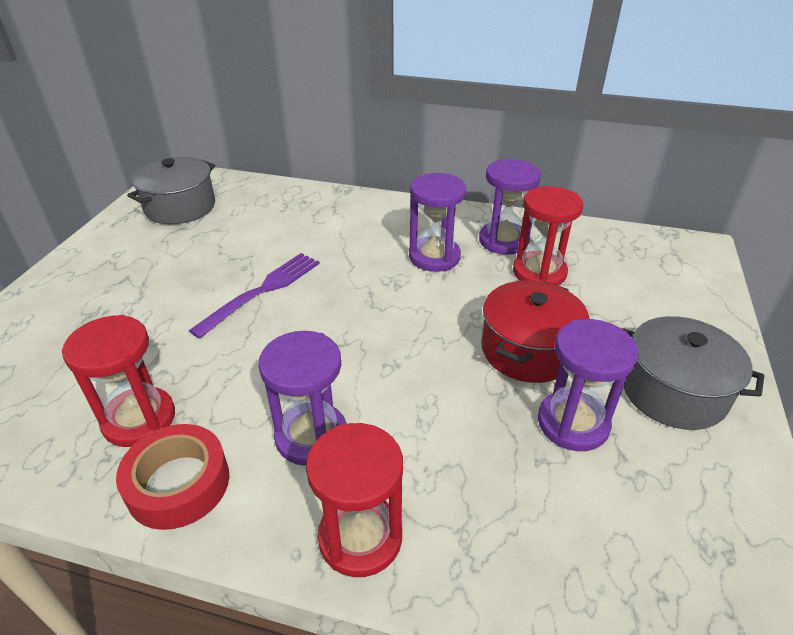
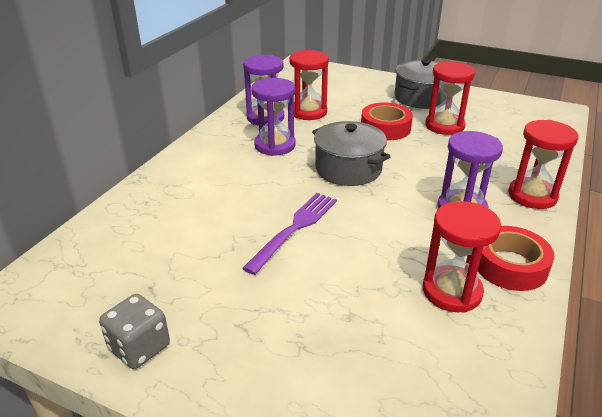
camera: 80 degrees left, 5 degrees down
grey pot [127,157,215,224] -> grey pot moved to [312,121,391,186]
purple fork [189,253,320,339] -> purple fork turned 75 degrees clockwise [242,193,337,275]
red pot [481,280,589,383] -> red tape [361,102,413,140]
purple hourglass [538,319,639,451] -> red hourglass [425,61,475,135]
none -> grey dice [99,294,170,369]

